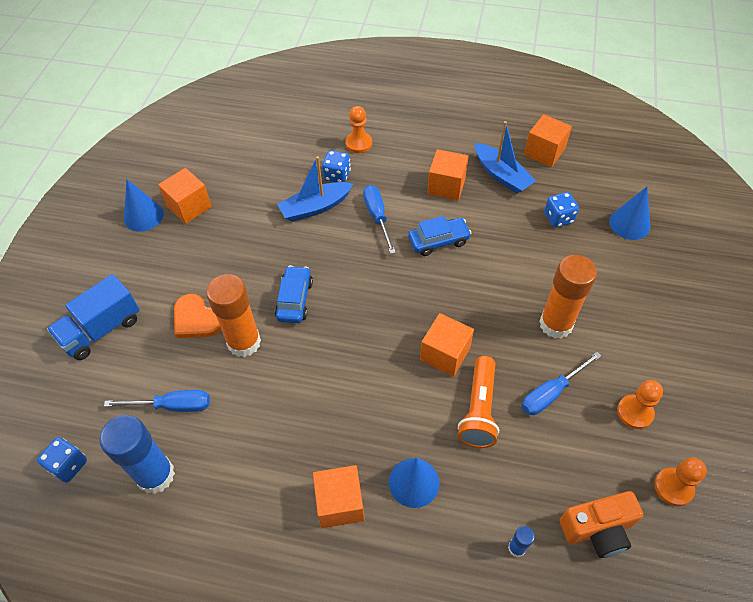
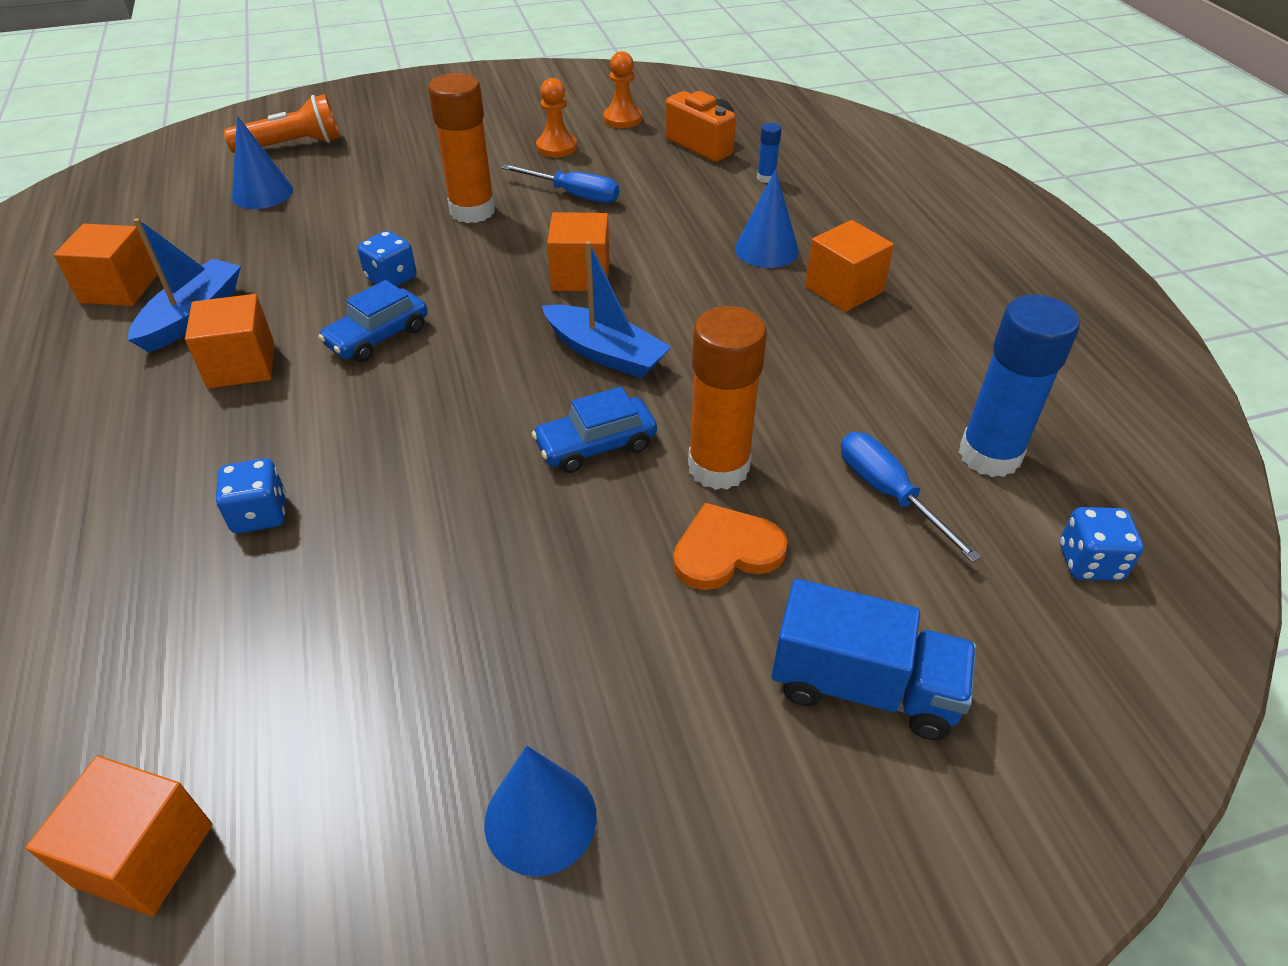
camera: 120 degrees left, 10 degrees down
orange cube [158,168,212,224] -> orange cube moved to [26,755,213,916]
orange heart [174,294,221,338] -> orange heart turned 120 degrees counterclockwise [673,503,788,590]
blue boat [277,156,353,222] -> blue boat moved to [542,241,671,378]
orange pawn [345,106,372,153] -> none
blue screwdriver [363,185,396,254] -> none
blue car [408,216,472,256] -> blue car turned 90 degrees counterclockwise [318,280,428,362]
orange flashlight [458,356,499,448] -> orange flashlight moved to [224,94,340,153]
blue dice [544,192,579,228] -> blue dice moved to [357,231,417,287]

